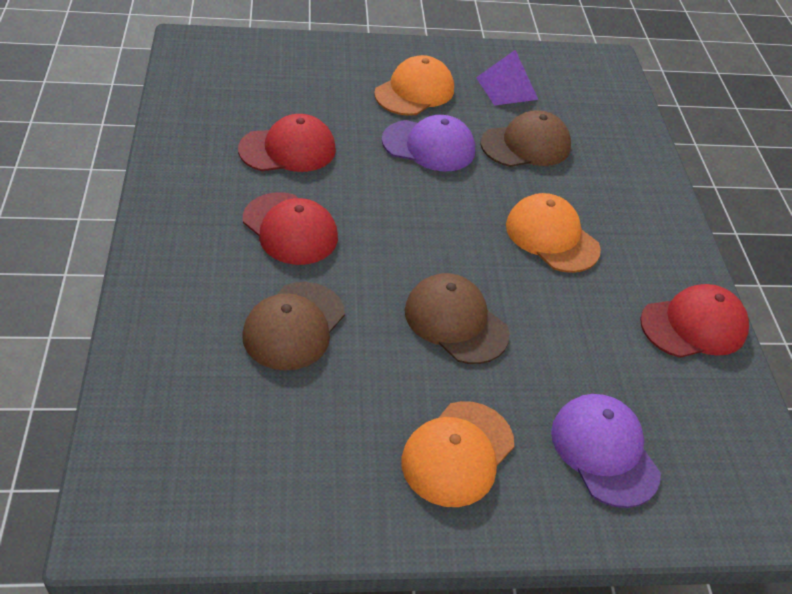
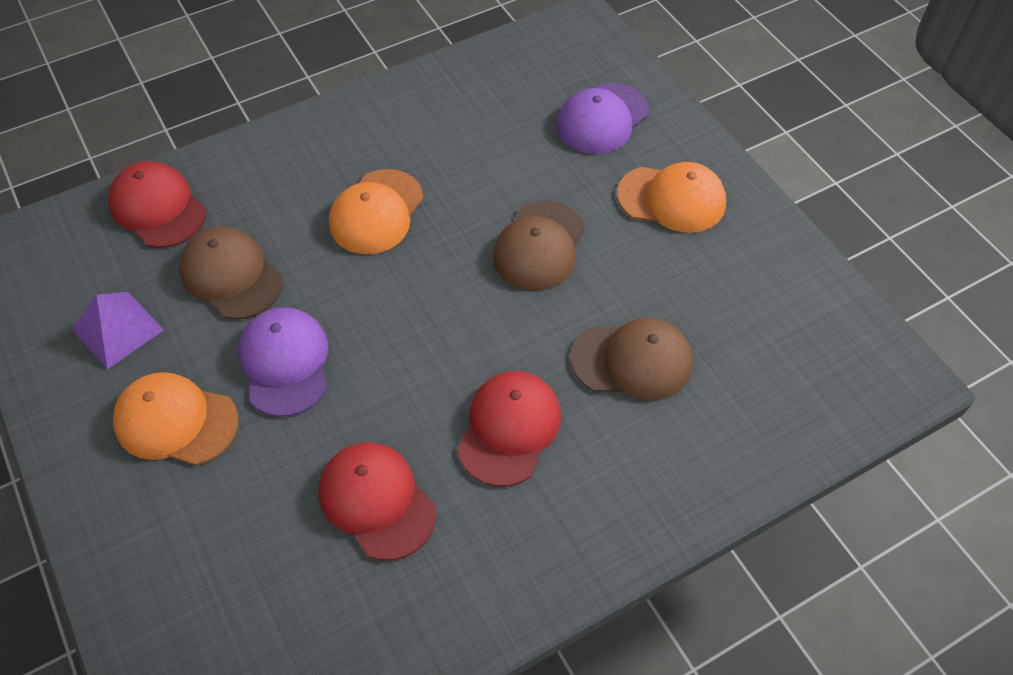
camera: 110 degrees left, 10 degrees up
red cap [640,284,749,358] -> red cap moved to [108,161,206,248]

